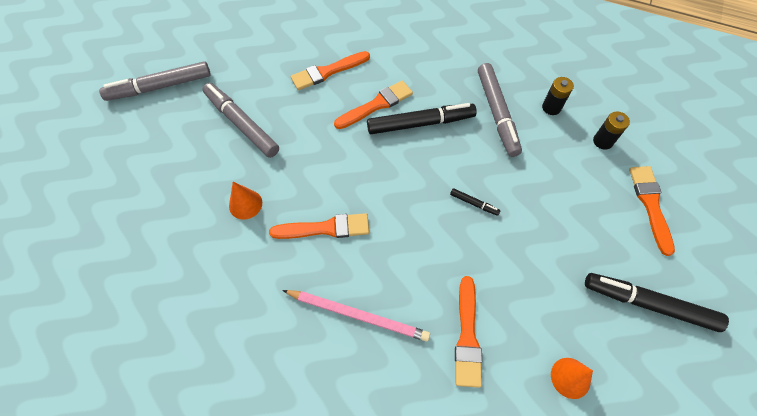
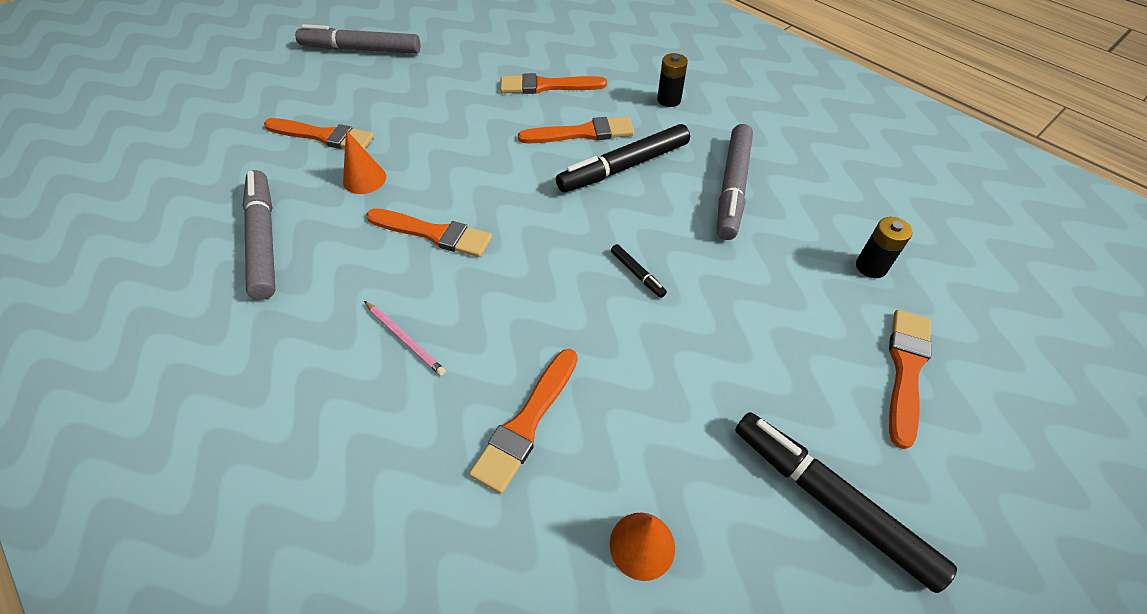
camera: 25 degrees right, 10 degrees down
grey marker [202,83,279,158] -> grey marker moved to [243,170,275,300]
pink pencil [282,290,430,342] -> pink pencil [364,301,446,376], size x0.58
black marker [367,103,477,134] -> black marker turned 135 degrees clockwise [556,124,690,192]
black battery [542,77,574,115] -> black battery moved to [657,53,688,107]
none -> orange brush [264,118,374,149]

